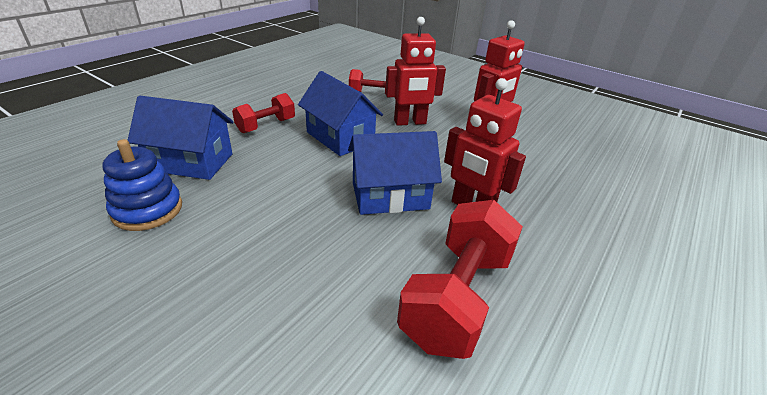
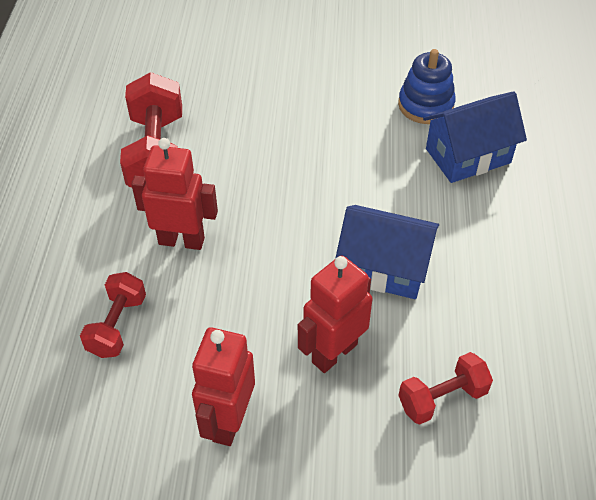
camera: 150 degrees right, 15 degrees up
red dumbbell [232,93,295,133] -> red dumbbell moved to [80,272,146,358]
blue house [348,131,442,215] -> none

